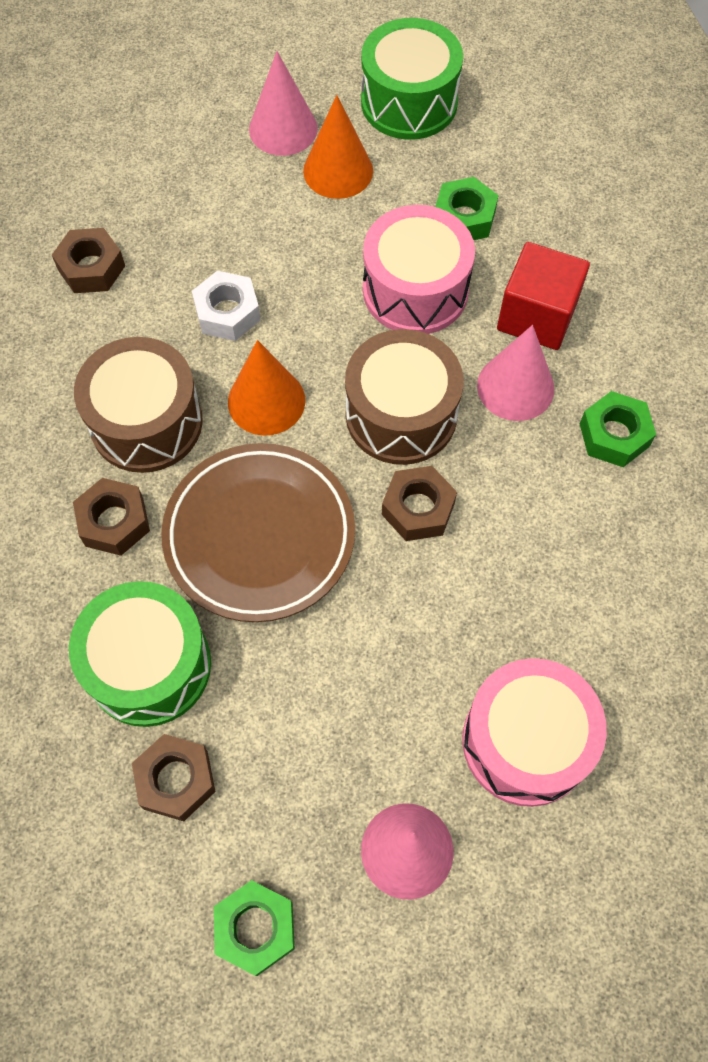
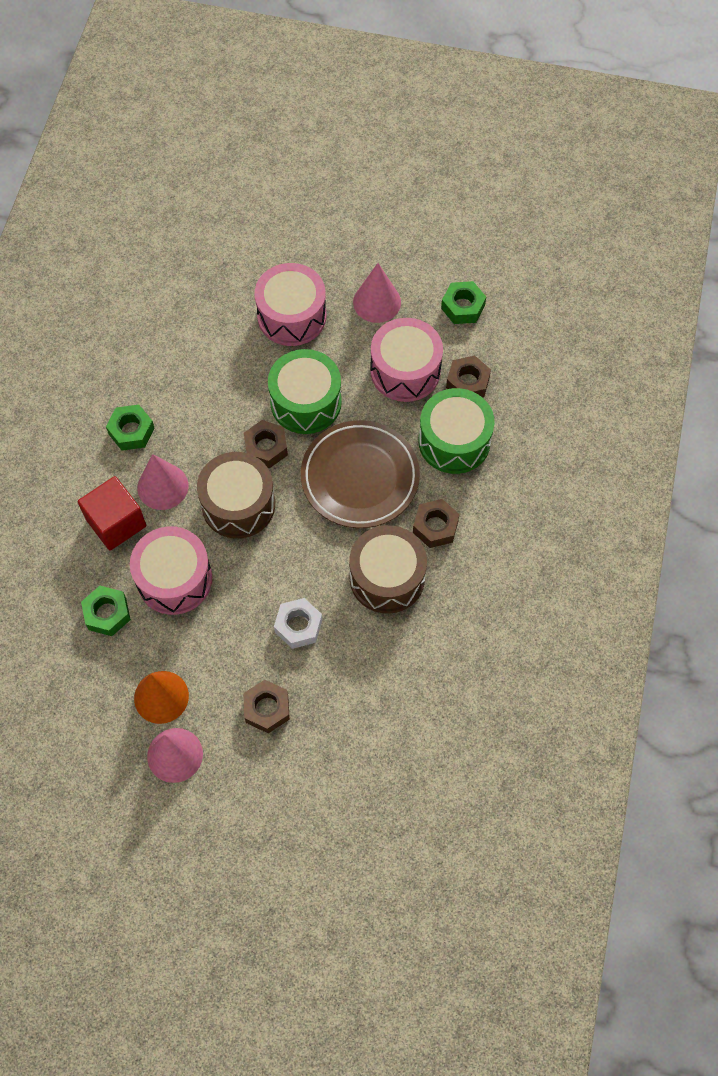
camera: 150 degrees left, 0 degrees up
brown nut [52,228,125,293] -> brown nut moved to [243,680,290,734]
orange cone [228,340,305,436] -> none
green drum [361,18,463,140] -> green drum moved to [268,349,342,434]
none -> pink drum [370,318,443,402]

